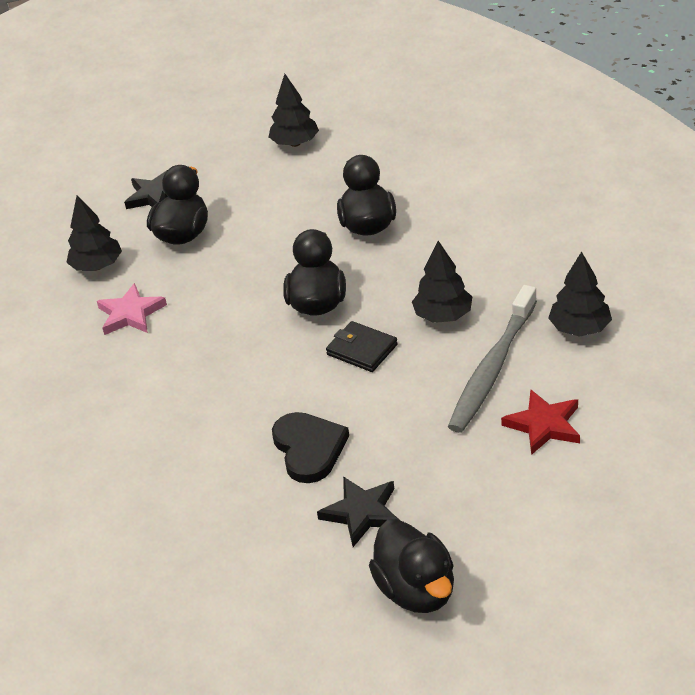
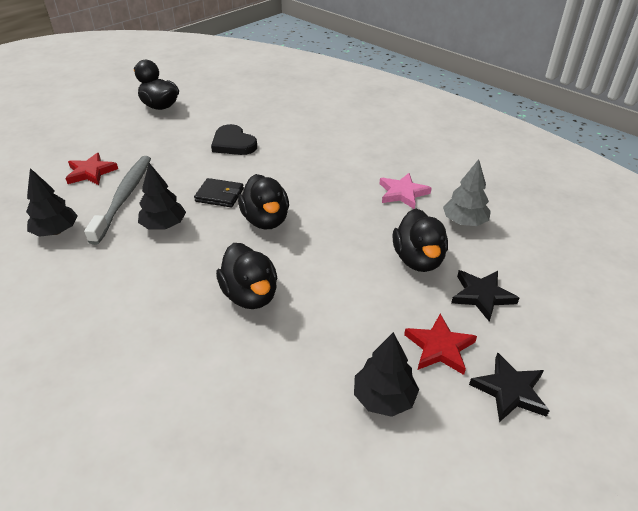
camera: 155 degrees right, 0 degrees up
black tree [66,195,122,271] -> grey tree [443,159,491,226]
black star [317,476,398,547] -> black star moved to [469,352,550,422]
none -> red star [404,314,477,375]

